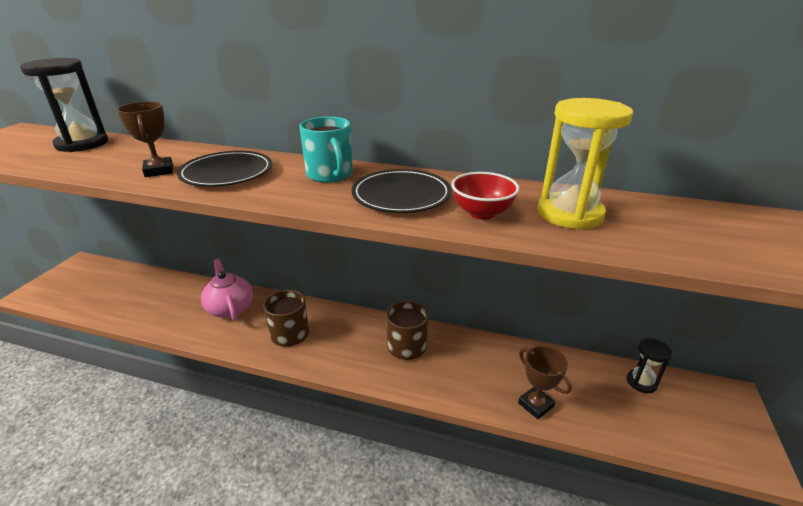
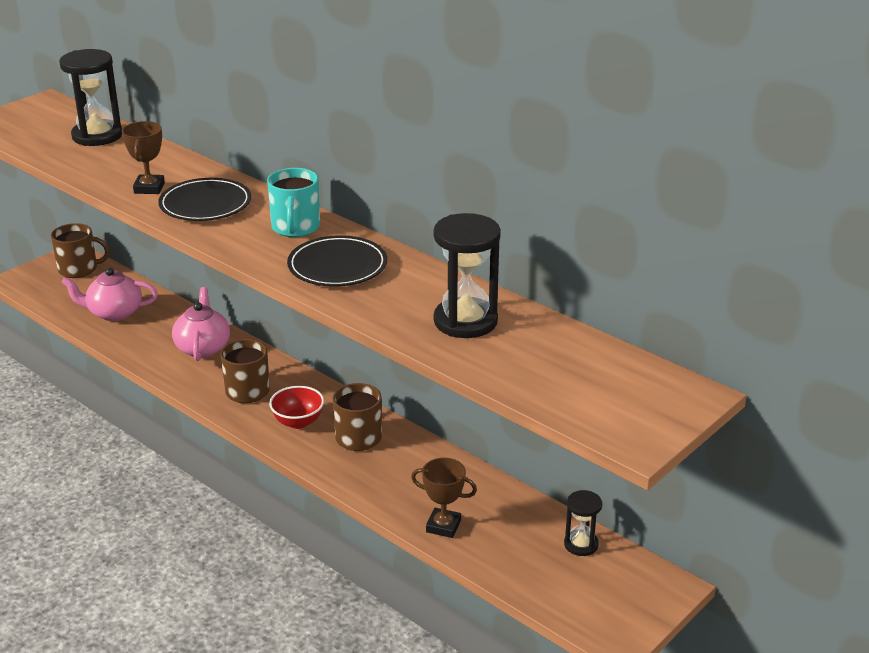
camera: 25 degrees right, 0 degrees up
red bowl [451,172,519,220] -> red bowl moved to [269,386,324,429]
brown trophy [518,346,572,419] -> brown trophy turned 60 degrees counterclockwise [411,458,477,538]
yellow hourglass [537,98,633,230] -> black hourglass [434,213,501,338]
none -> brown mug [51,223,110,278]
none -> pink teapot [62,268,158,321]

